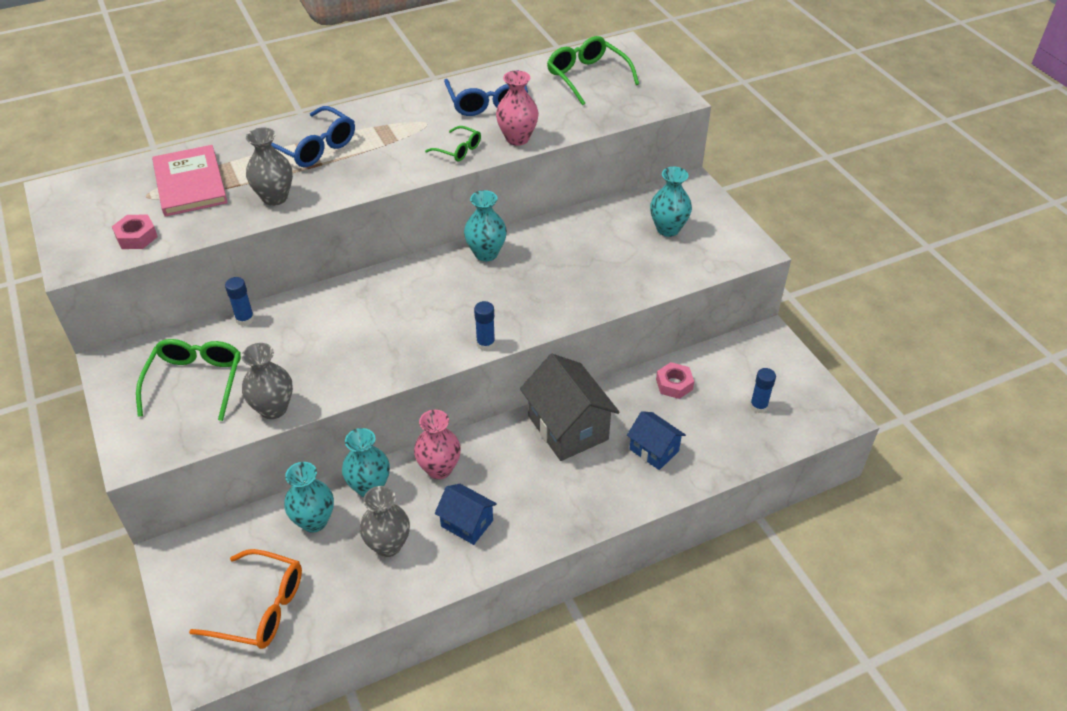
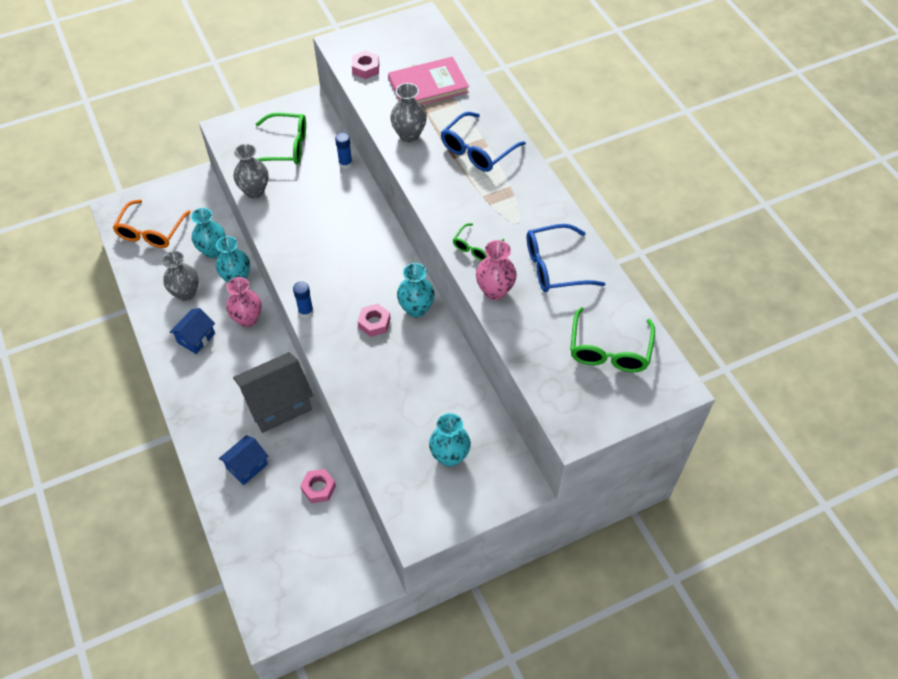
camera: 90 degrees right, 10 degrees up
green glasses [547,36,639,105] -> green glasses turned 135 degrees clockwise [570,307,655,372]
blue glue stick [750,368,776,413] -> none
none -> pink nut [358,303,391,337]

